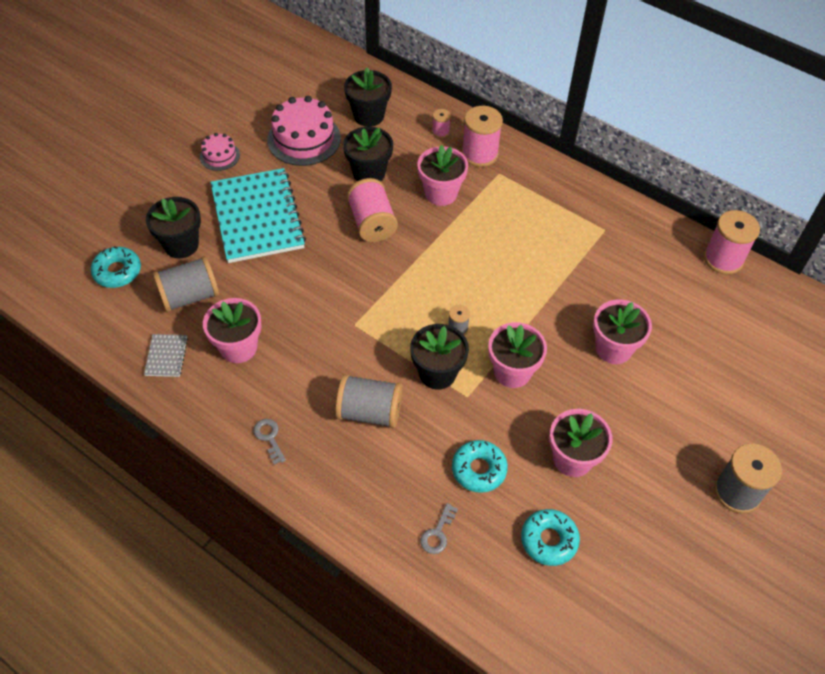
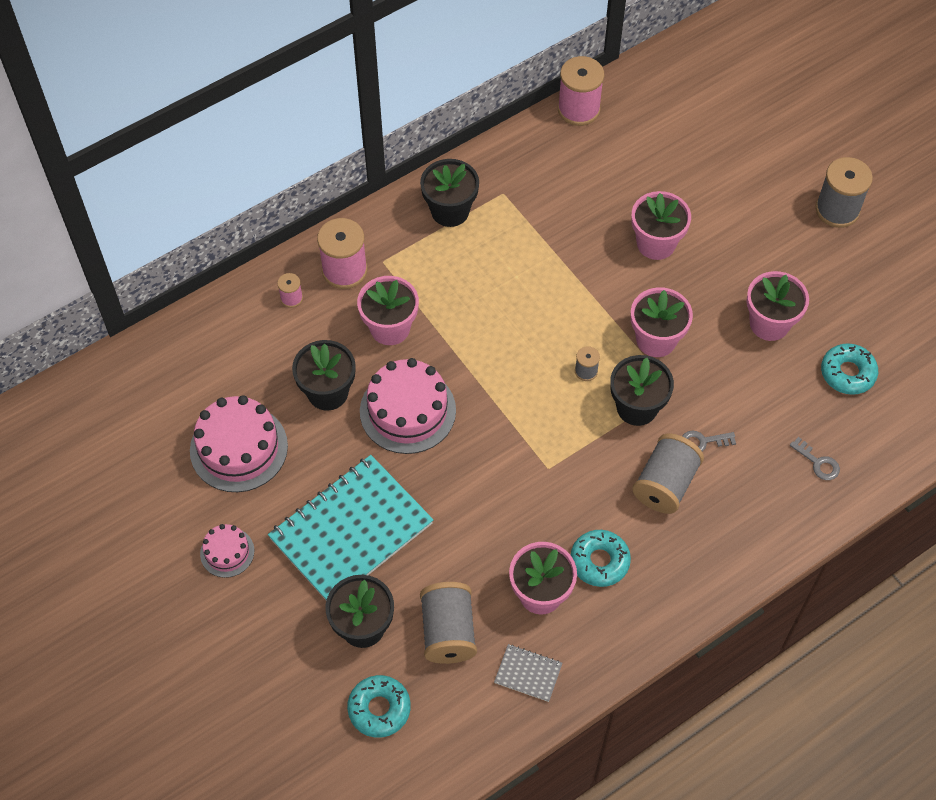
camera: 70 degrees left, 5 degrees up
turquoise notebook [210,168,306,263] -> turquoise notebook turned 45 degrees counterclockwise [268,455,433,600]
grey key [253,419,286,465] -> grey key moved to [682,431,736,452]
black flower pot [344,68,392,127] -> black flower pot moved to [420,159,479,227]
pink spool [347,178,398,242] -> pink cake [360,358,456,454]
turquoise donut [452,440,508,493] -> turquoise donut moved to [571,530,631,587]

